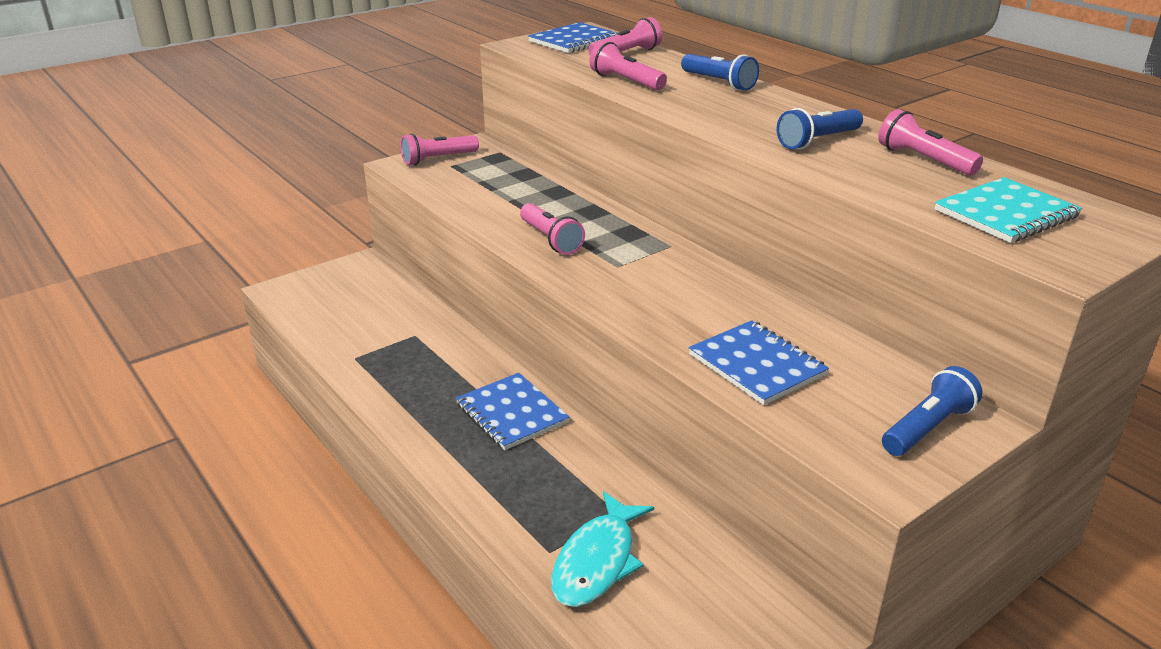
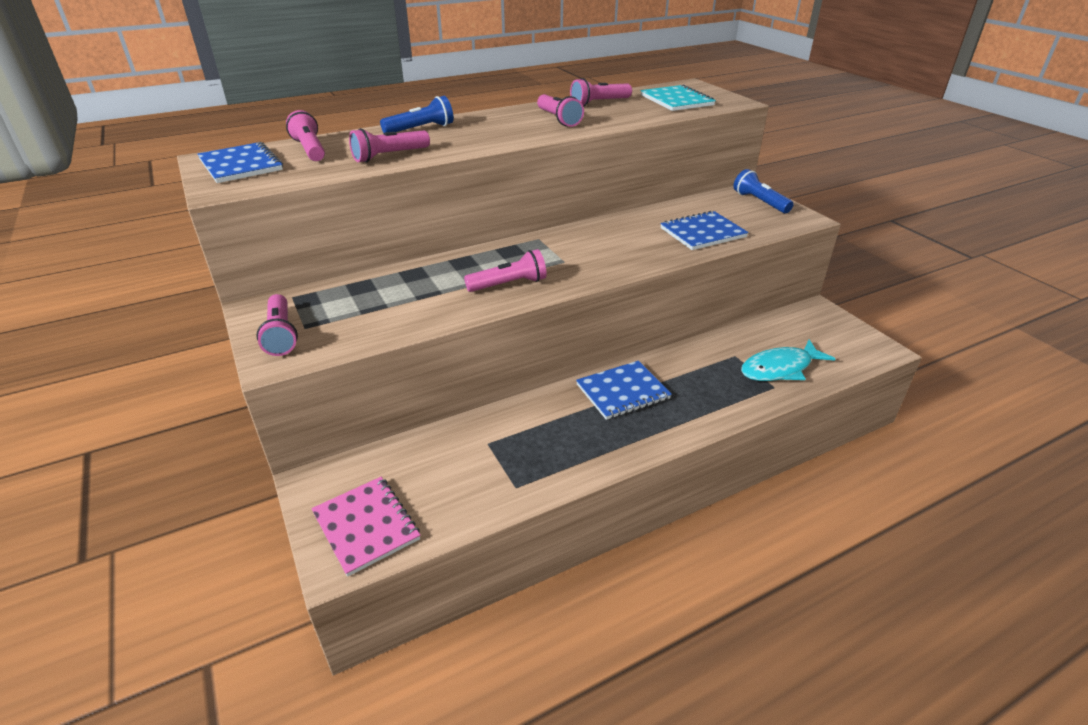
camera: 80 degrees left, 5 degrees up
turquoise fish [551,491,654,607] -> turquoise fish turned 120 degrees clockwise [741,340,836,381]
blue flashlight [776,108,863,150] -> pink flashlight [537,94,584,127]
none -> pink notebook [311,477,420,577]

